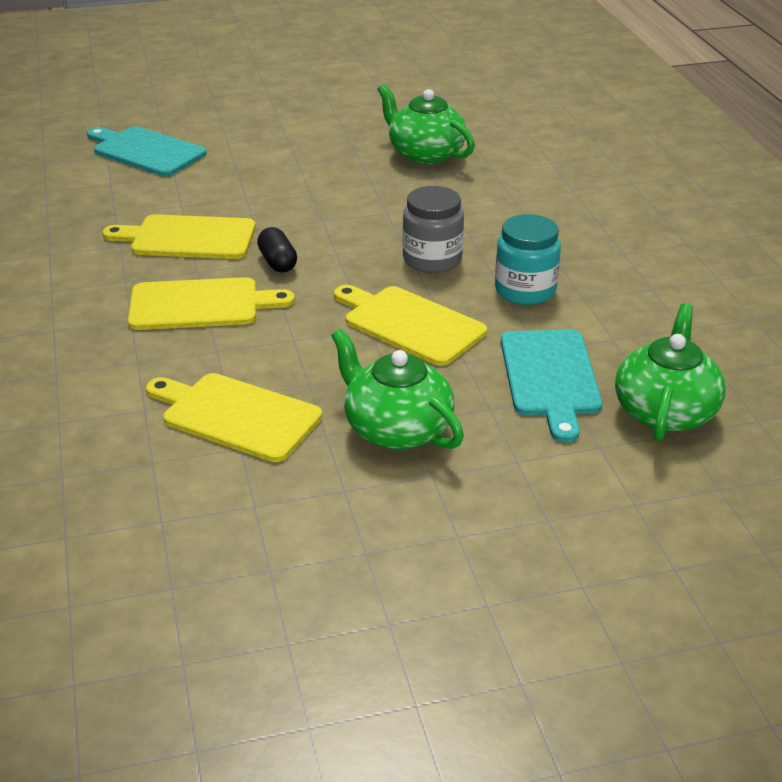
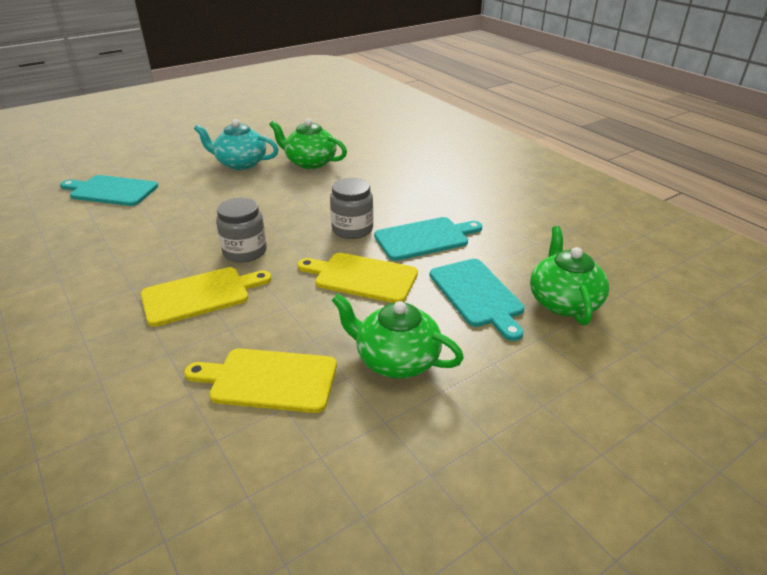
camera: 20 degrees left, 0 degrees up
yellow cutting board [103,214,256,259] -> none
black capsule [257,227,297,272] -> grey jar [216,198,267,263]
turquoise jar [495,214,561,305] -> turquoise cutting board [374,217,483,261]
none -> turquoise teapot [194,119,279,170]

